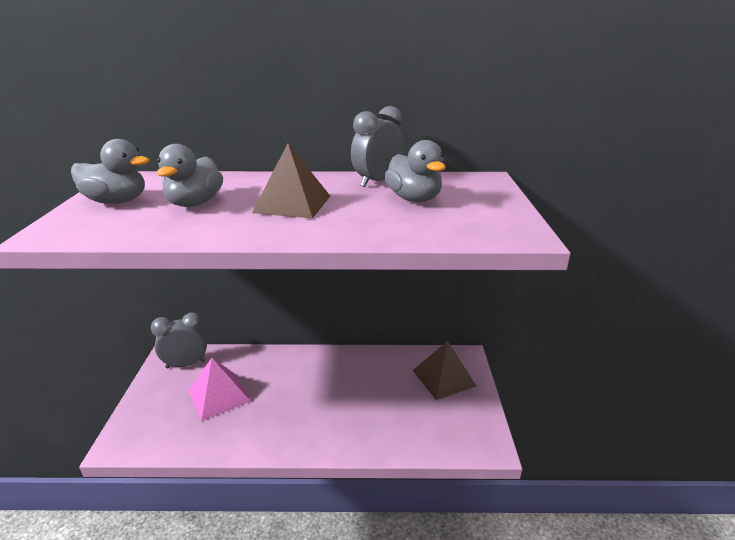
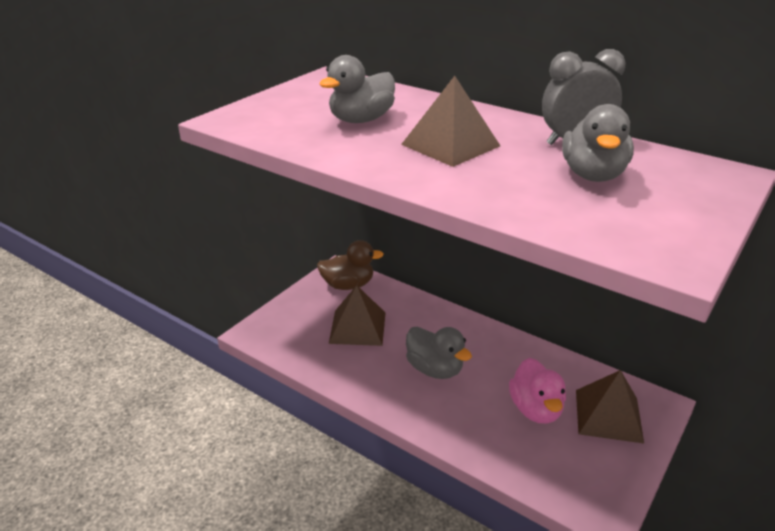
camera: 35 degrees right, 5 degrees up
grey duck [71,139,149,204] -> grey duck moved to [406,327,472,379]
grey clock [151,312,207,368] -> brown duck [317,240,384,290]
pink pyramid [188,358,251,421] -> brown pyramid [329,285,386,346]
none -> pink duck [509,358,566,424]

